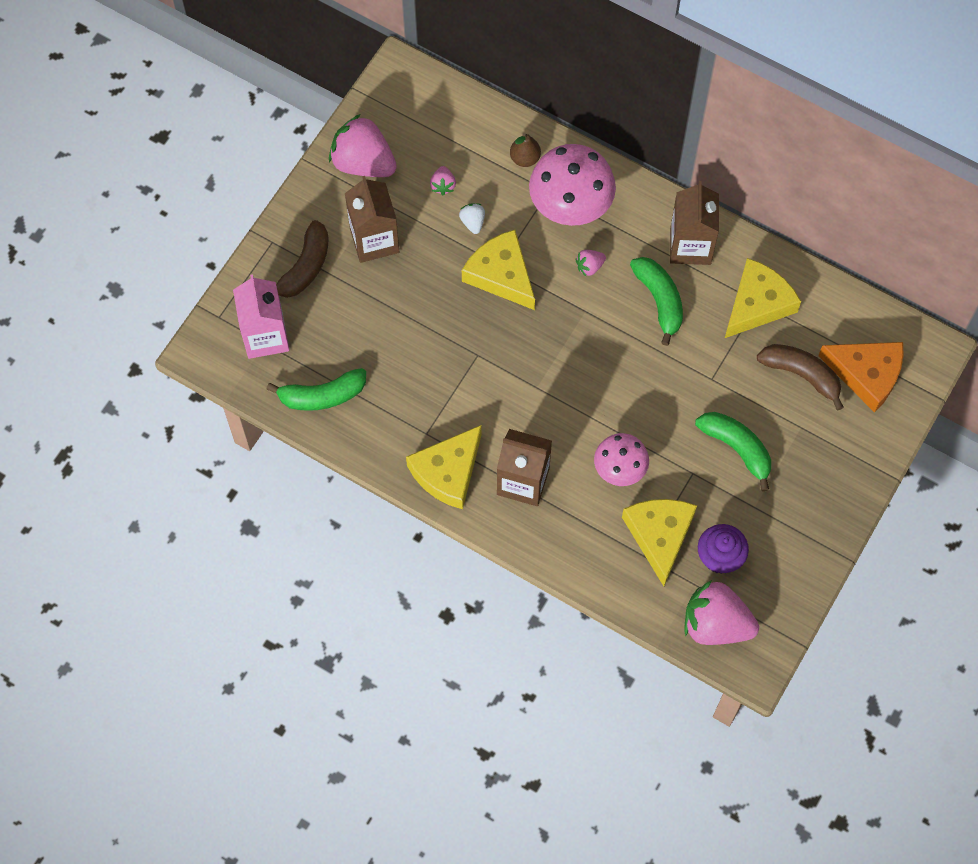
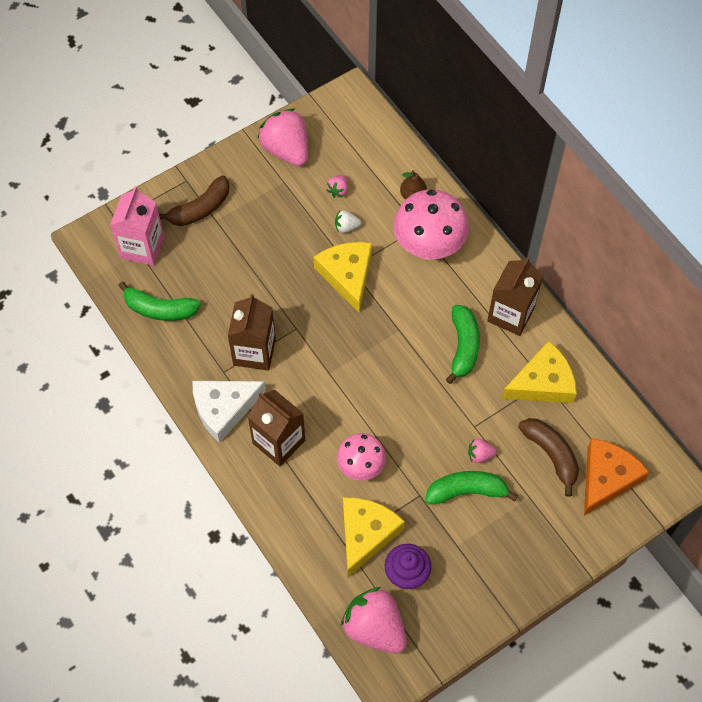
camera: 25 degrees right, 5 degrees down
brown carton [345,176,399,263] -> brown carton moved to [228,294,276,371]
yellow cheese [406,425,482,509] -> white cheese [192,381,266,443]
white strawberry [459,203,485,234] -> white strawberry turned 105 degrees counterclockwise [335,210,361,233]
pink strawberry [575,250,606,277] -> pink strawberry moved to [468,439,497,463]
green banana [695,412,771,491] -> green banana turned 75 degrees counterclockwise [425,471,518,504]
orange cheese [818,342,904,412] -> orange cheese turned 105 degrees counterclockwise [584,438,649,516]

